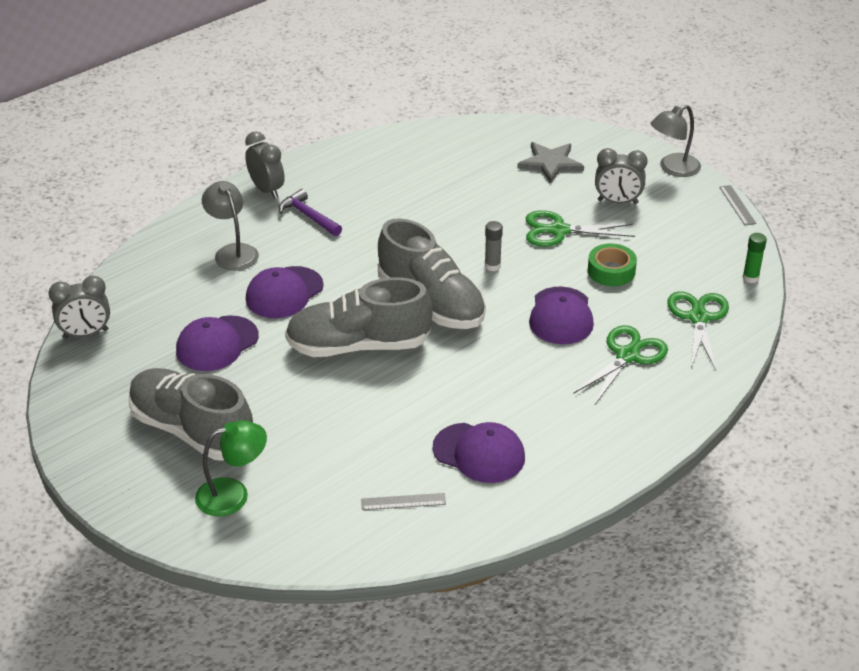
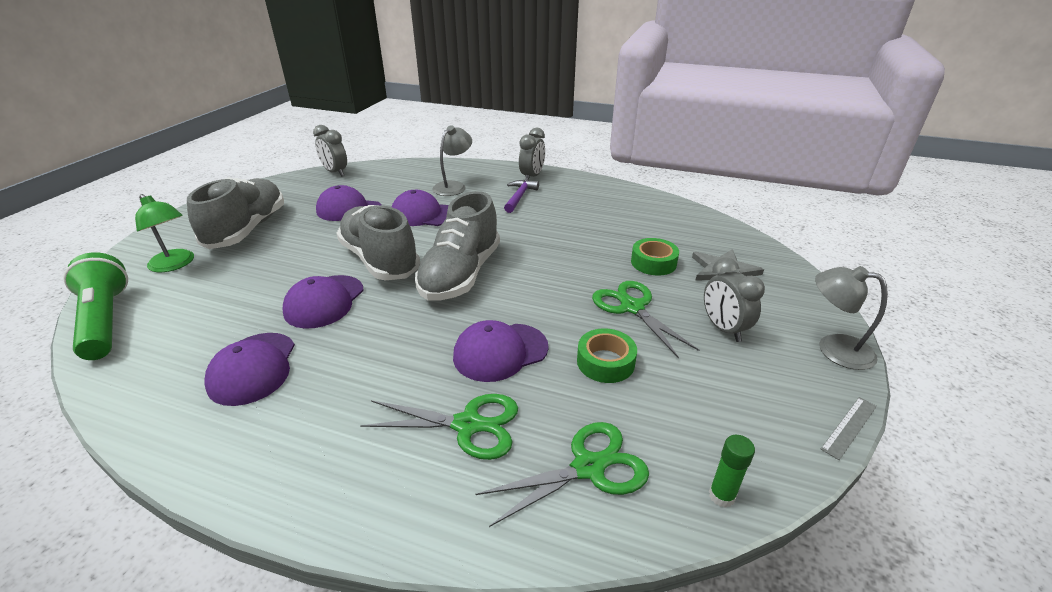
camera: 60 degrees right, 5 degrees down
grey ruler [361,493,446,510] -> none
grey glue stick [485,221,503,271] -> none
none -> green flashlight [63,252,128,360]
none -> purple cap [282,275,364,329]
none -> green tape [631,238,679,276]

